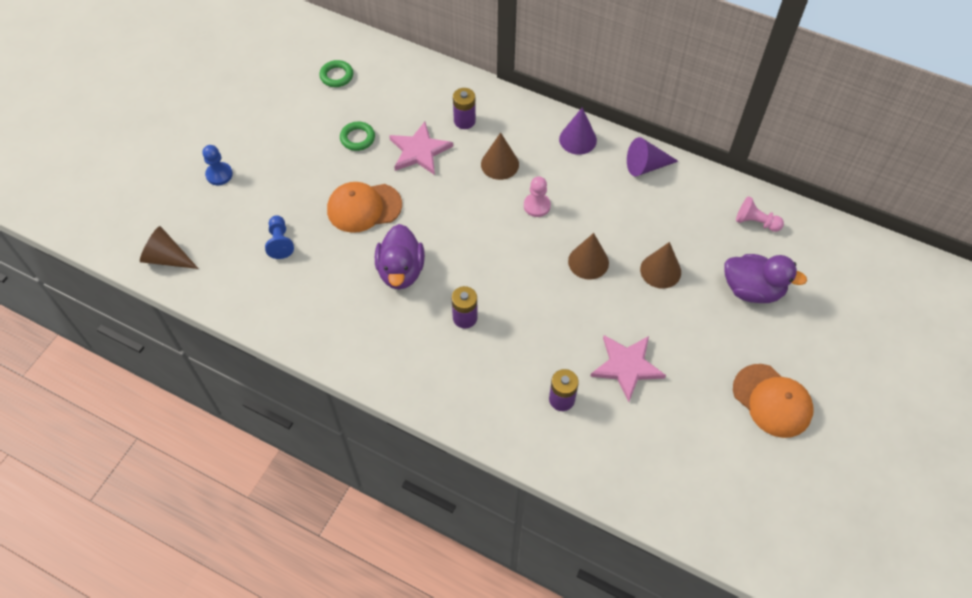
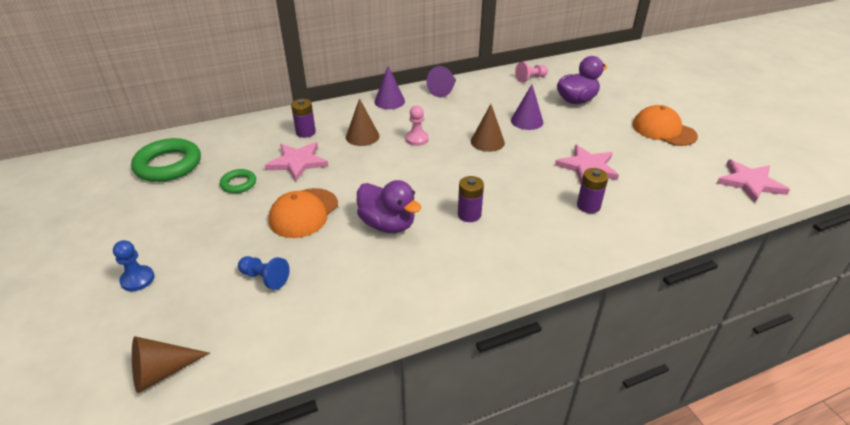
camera: 50 degrees left, 20 degrees down
green ring [319,60,353,87] -> green ring [131,138,201,182], size x1.92
brown cone [640,242,681,289] -> purple cone [511,84,543,130]
orange cap [733,364,814,438] -> orange cap turned 135 degrees counterclockwise [632,105,698,146]
none -> pink star [717,159,790,203]

